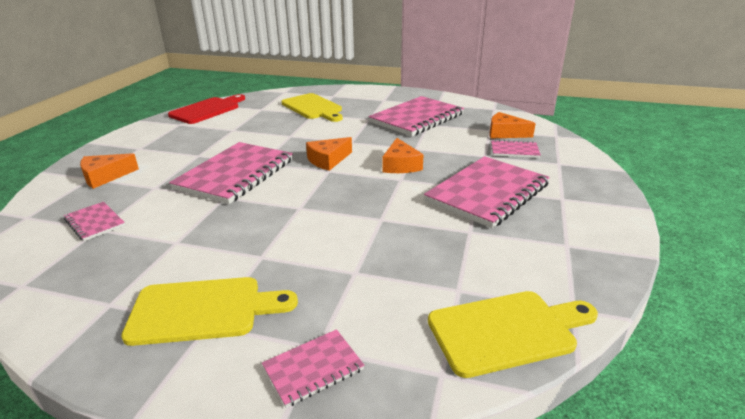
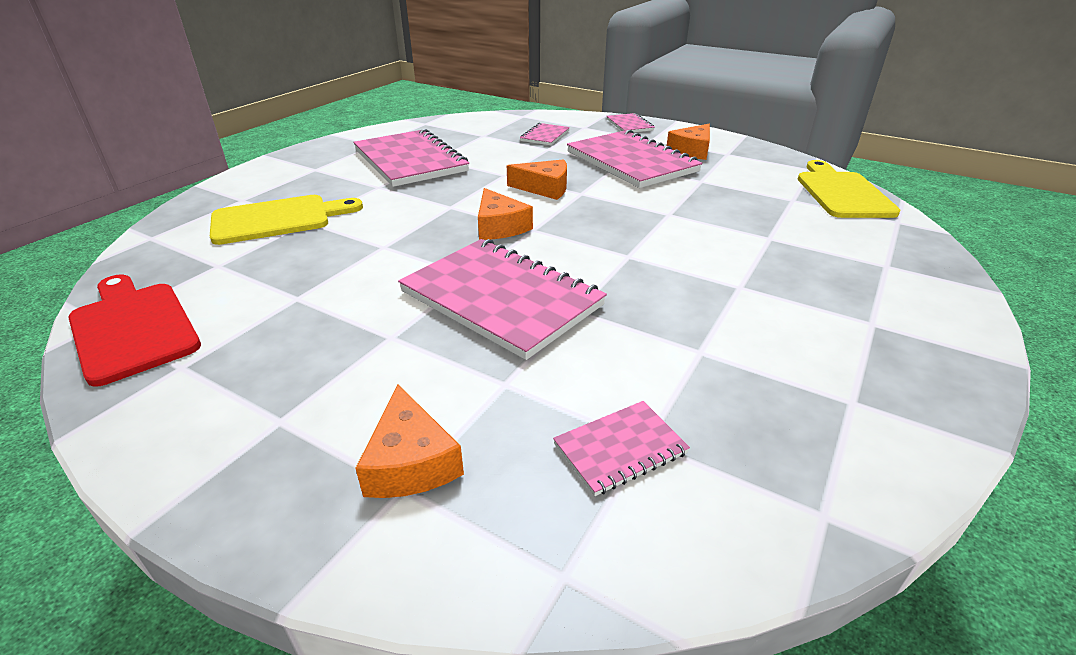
camera: 75 degrees left, 5 degrees up
yellow cutting board [121,277,298,346] -> none
pink notebook [262,329,364,408] -> pink notebook moved to [607,113,655,132]
orange cheese [490,112,536,138] -> orange cheese moved to [667,124,710,160]

